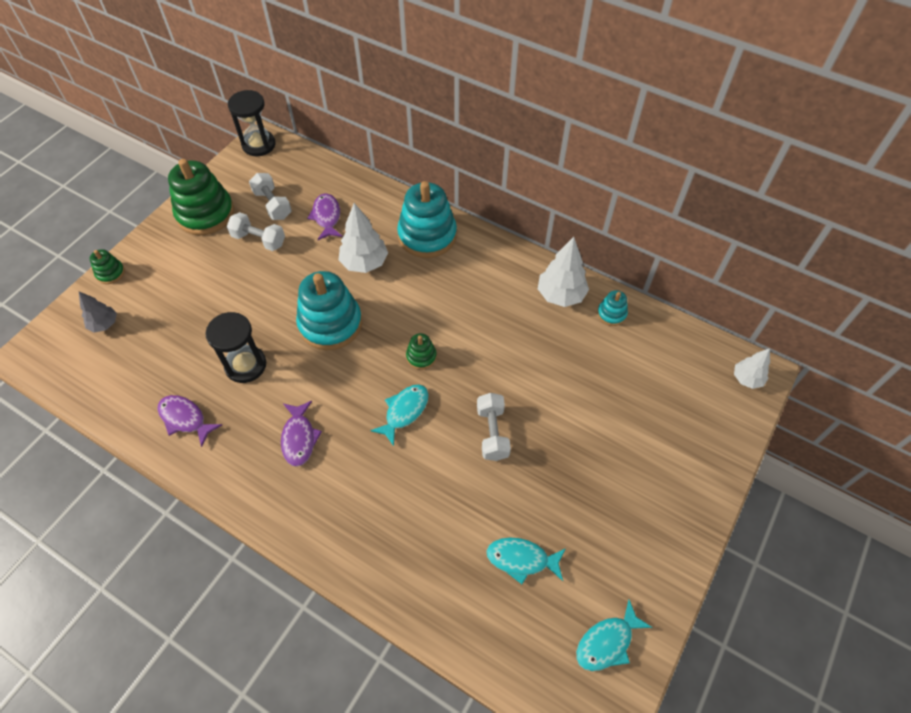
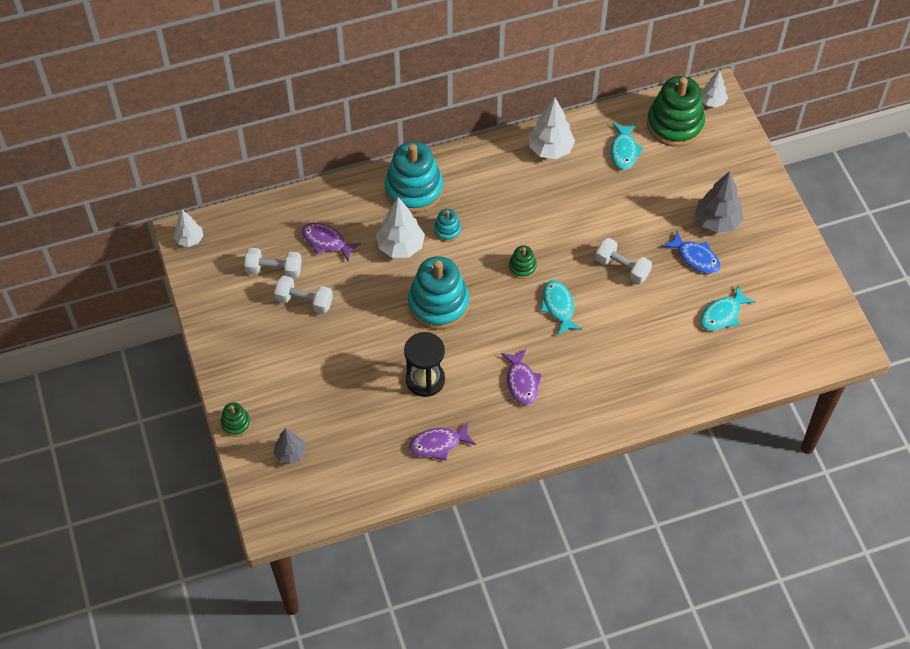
camera: 50 degrees left, 0 degrees up
green stacking toy [168,159,234,235] -> green stacking toy moved to [647,76,705,147]
white dumbbell [227,212,285,251] -> white dumbbell turned 45 degrees clockwise [274,276,333,314]
black hourglass [228,90,276,156] -> white tree [173,210,204,247]
purple fish [281,401,322,467] -> purple fish turned 45 degrees clockwise [501,349,542,406]
turquoise fish [576,600,652,671] -> turquoise fish moved to [610,123,644,170]
turquoise stacking toy [597,290,628,326] -> turquoise stacking toy moved to [434,209,461,242]
none -> blue fish [662,231,721,274]
none -> grey tree [695,171,743,233]

